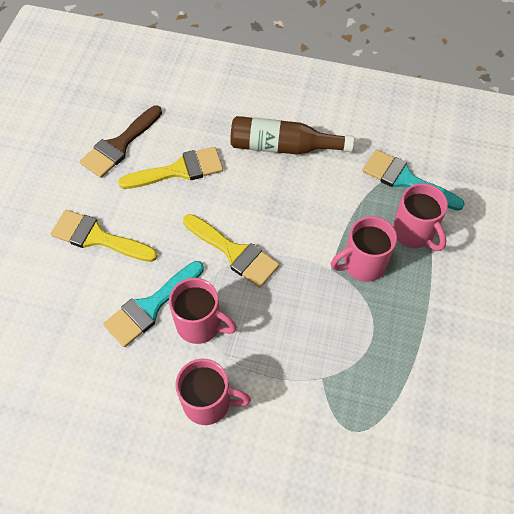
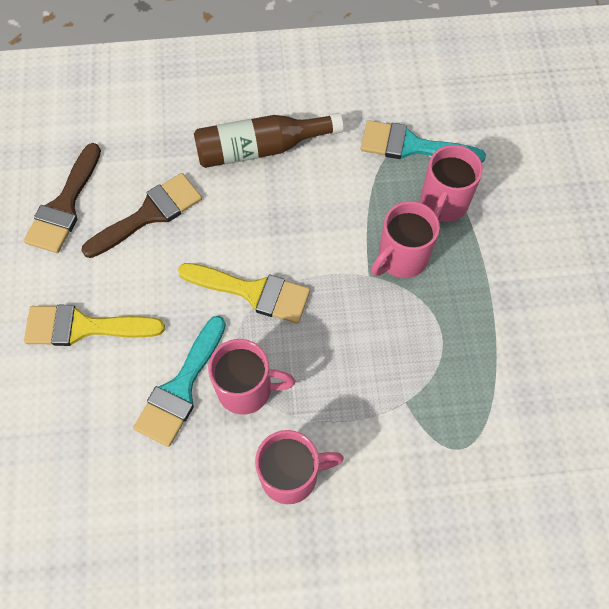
camera: 20 degrees left, 5 degrees up
yellow brush [118,147,223,189] -> brown brush [81,173,202,258]
pink mug [393,183,448,251] -> pink mug turned 75 degrees clockwise [420,145,483,222]

